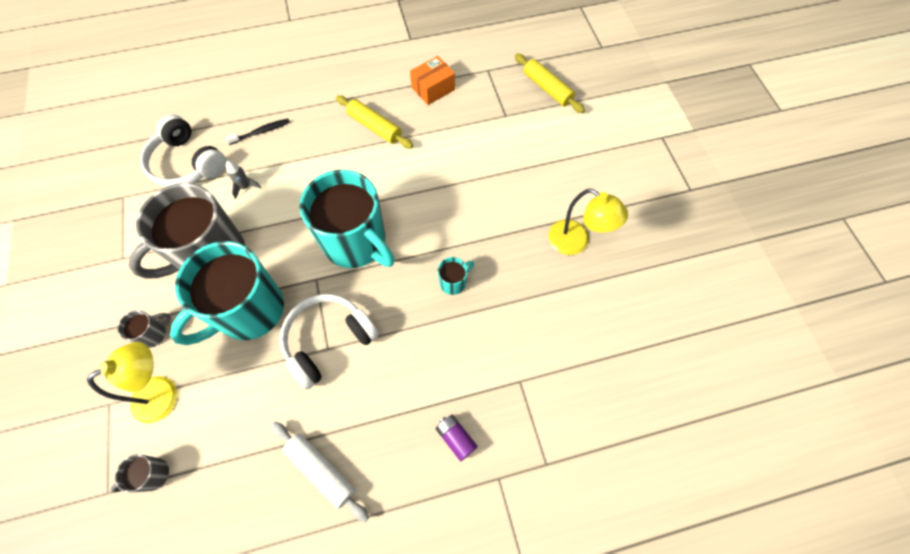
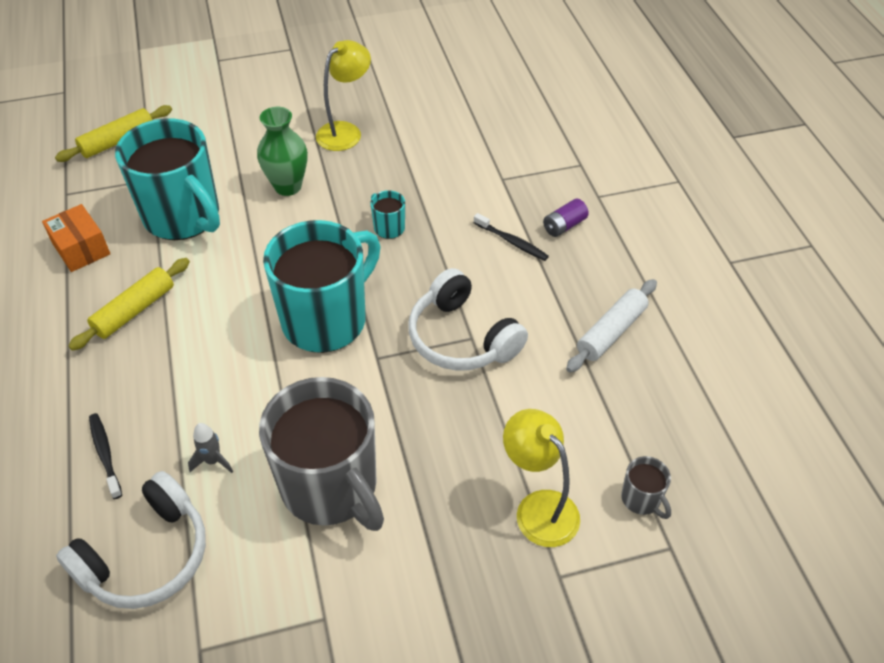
camera: 90 degrees left, 15 degrees down
grey mug [117,310,171,348] -> none
turquoise mug [170,241,284,345] -> turquoise mug moved to [115,118,220,240]
none -> green vase [257,107,308,196]
none -> black toothbrush [474,213,549,261]

